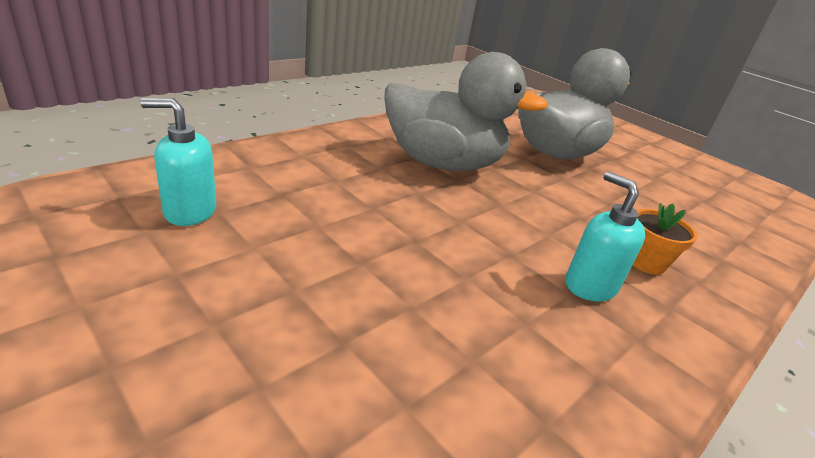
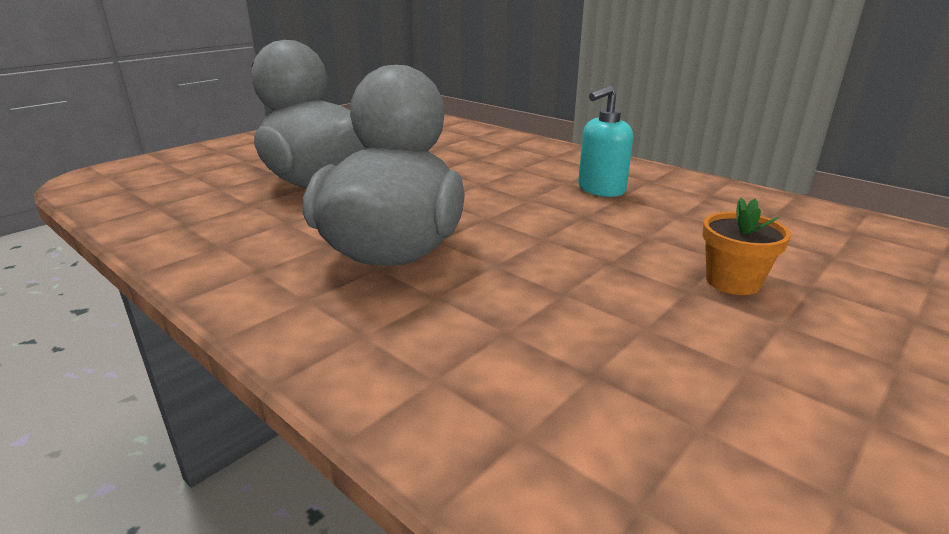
camera: 90 degrees left, 5 degrees down
turquoise soap dispenser [140,98,216,226] -> none
orange flower pot [633,203,697,275] -> orange flower pot moved to [702,198,791,295]

